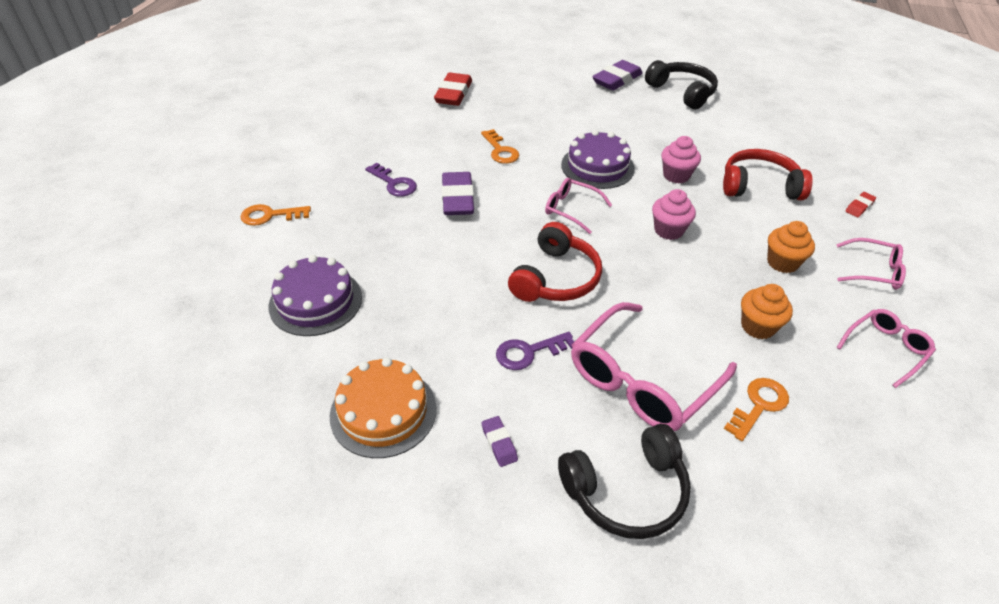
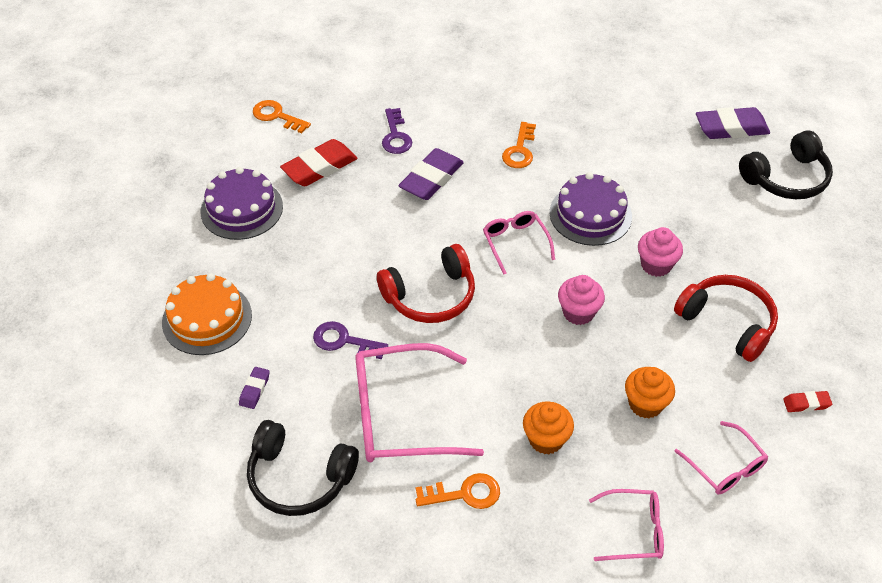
camera: 40 degrees right, 5 degrees up
red eraser [434,73,472,106] -> red eraser moved to [280,139,358,186]
black headphones [645,60,718,109] -> black headphones turned 60 degrees clockwise [739,130,833,199]

